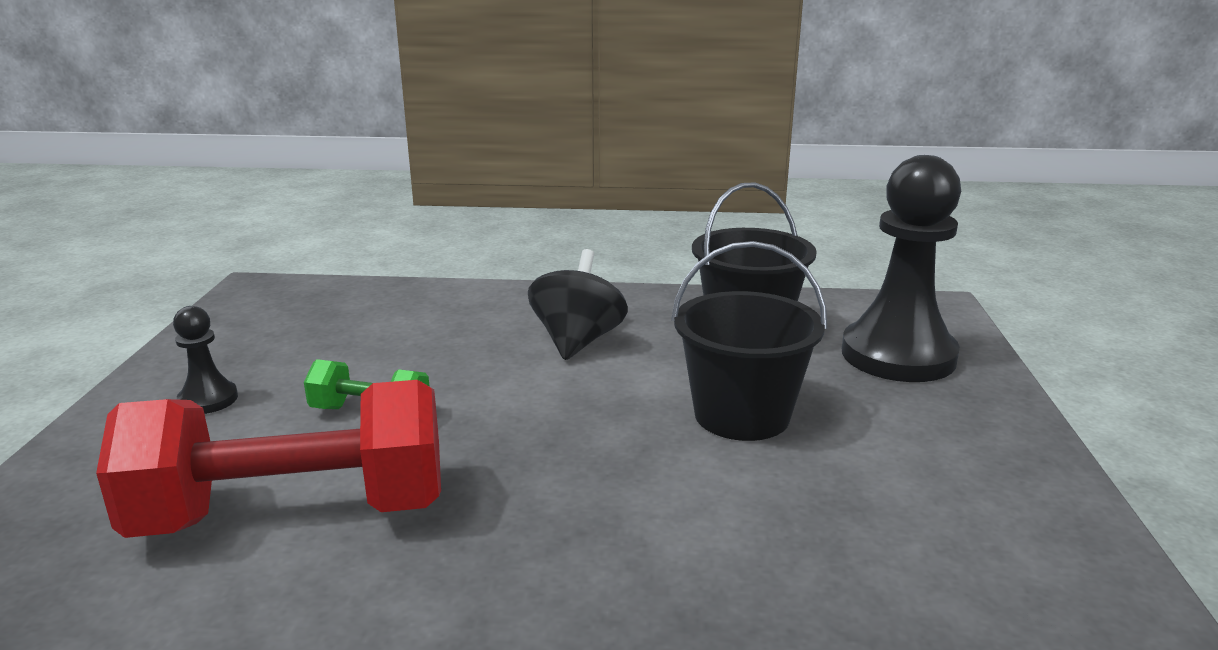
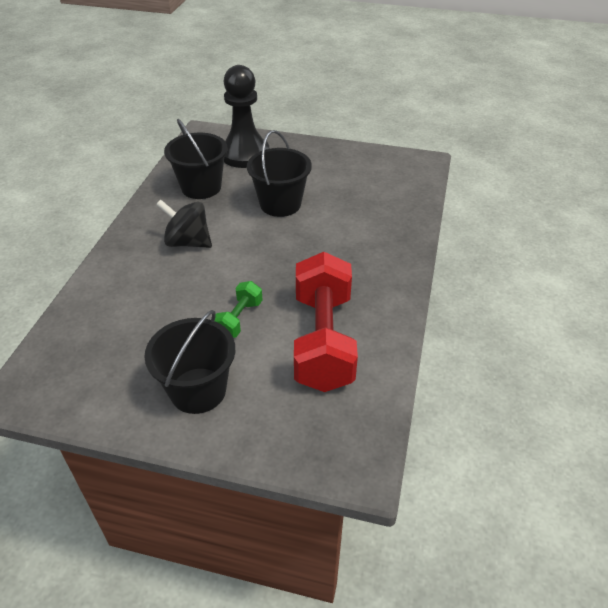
camera: 80 degrees left, 20 degrees up
black pawn [173,306,238,414] -> black bucket [144,310,235,414]

